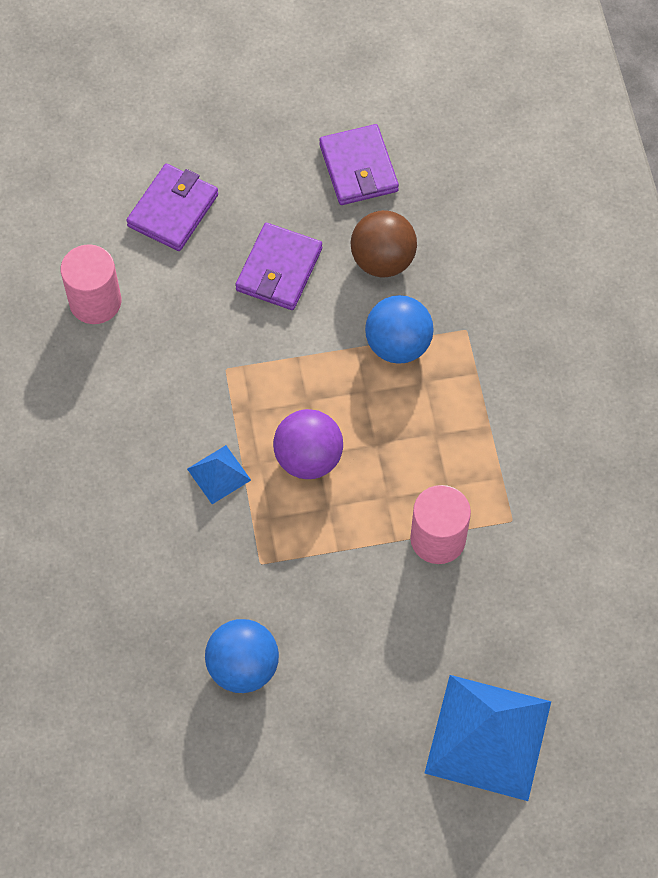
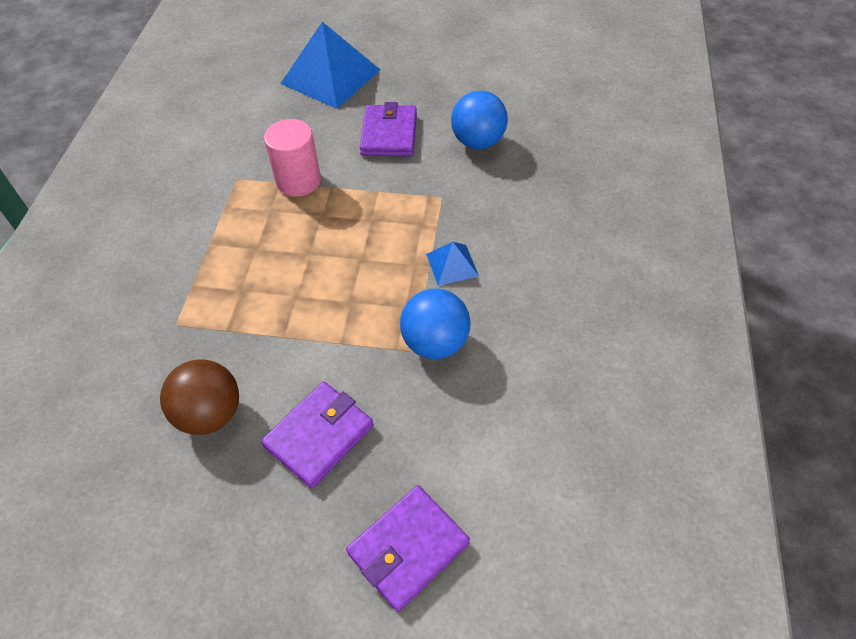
camera: 160 degrees left, 10 degrees down
pink cylinder [61,244,121,324] -> none
purple ball [273,409,343,479] -> none
purple wallet [319,124,399,205] -> purple wallet moved to [360,102,417,156]
blue ball [365,295,434,364] -> blue ball moved to [400,288,471,359]

